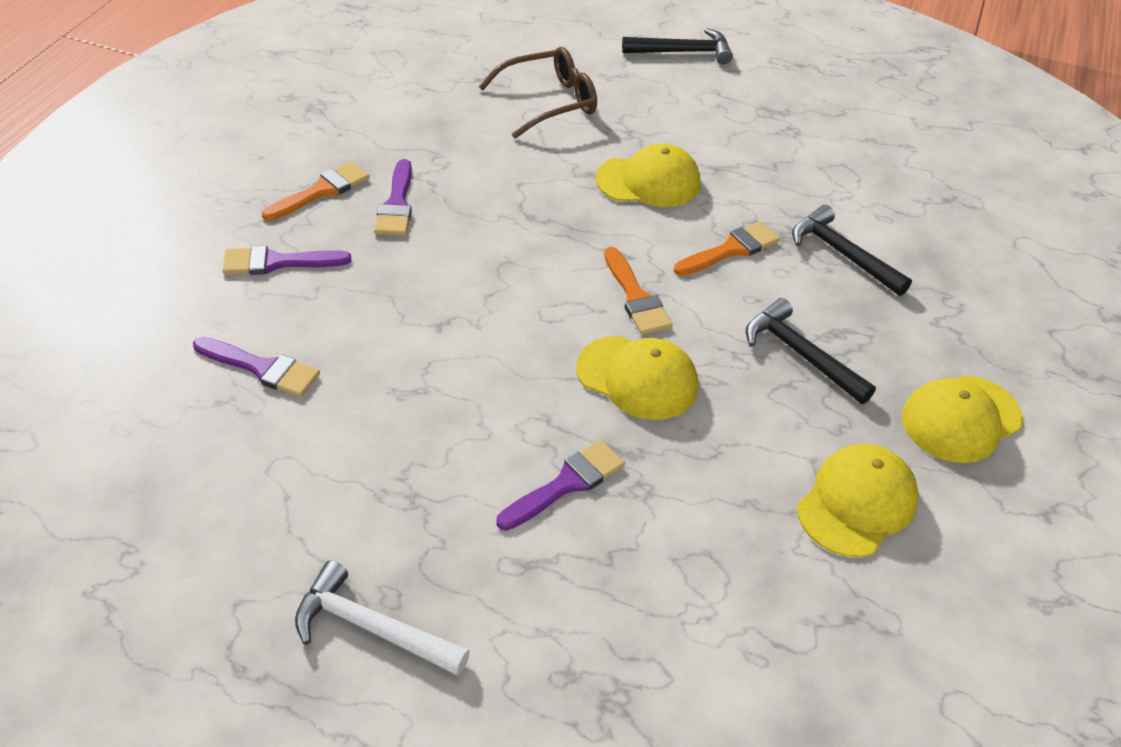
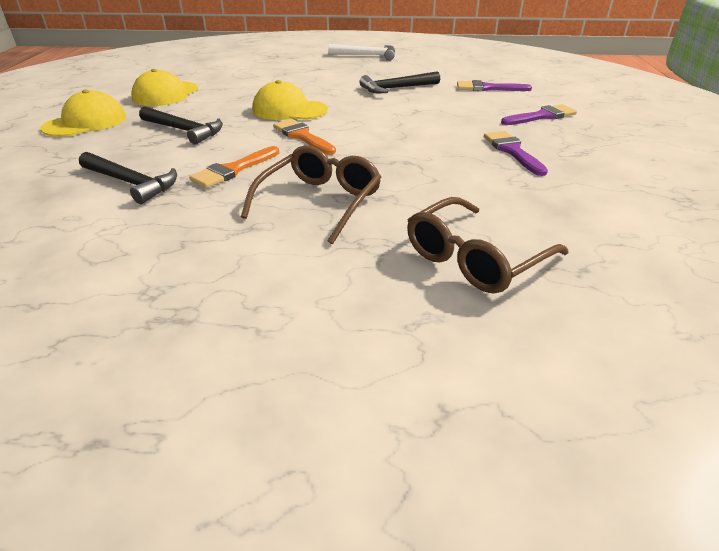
camera: 165 degrees right, 10 degrees down
orange brush [262,161,370,221] -> none
purple brush [496,440,625,531] -> none
yellow cap [595,143,700,207] -> brown glasses [241,145,381,244]
black hammer [622,28,733,64] -> black hammer moved to [359,71,440,93]

